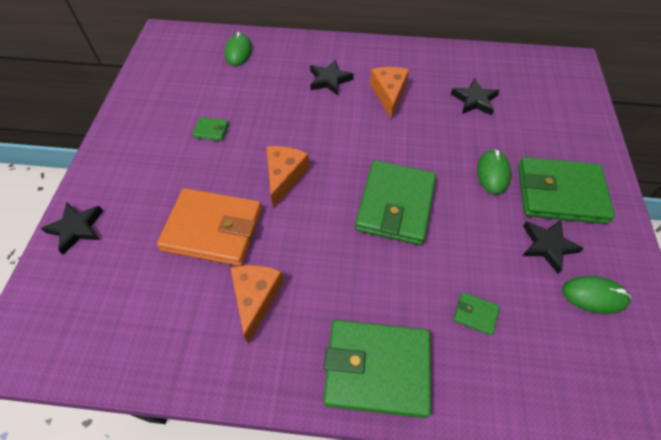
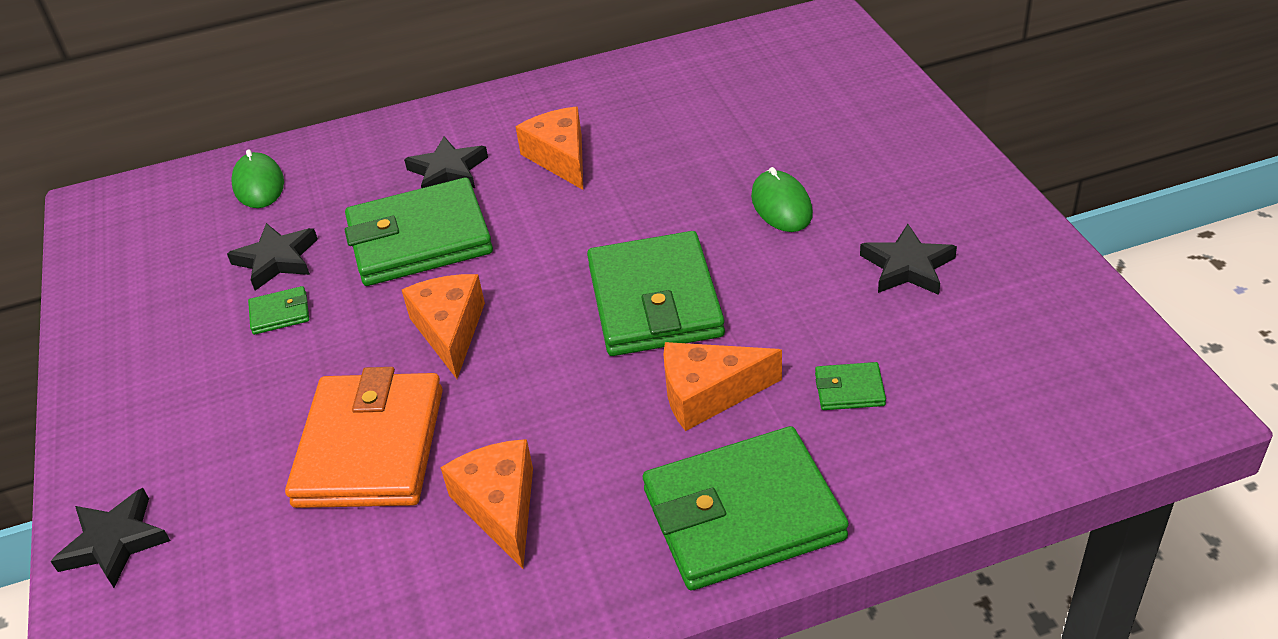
camera: 20 degrees left, 15 degrees down
orange wallet [157,188,262,266] -> orange wallet turned 75 degrees counterclockwise [285,367,443,508]
black star [451,78,500,116] -> black star moved to [227,223,318,291]
green wallet [518,157,615,224] -> green wallet moved to [345,178,493,286]
green mouse [562,276,631,314] -> none
none -> orange cheese [663,342,782,431]

